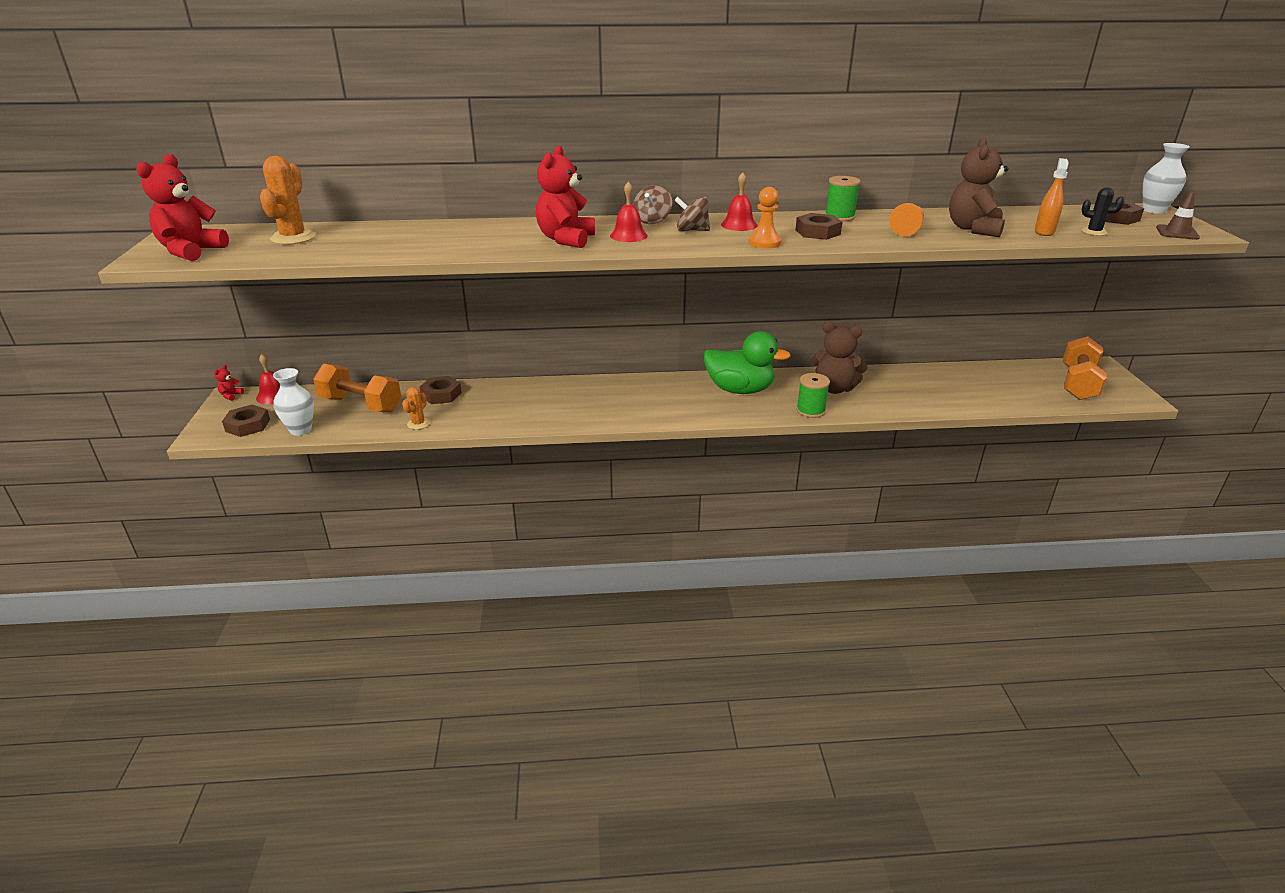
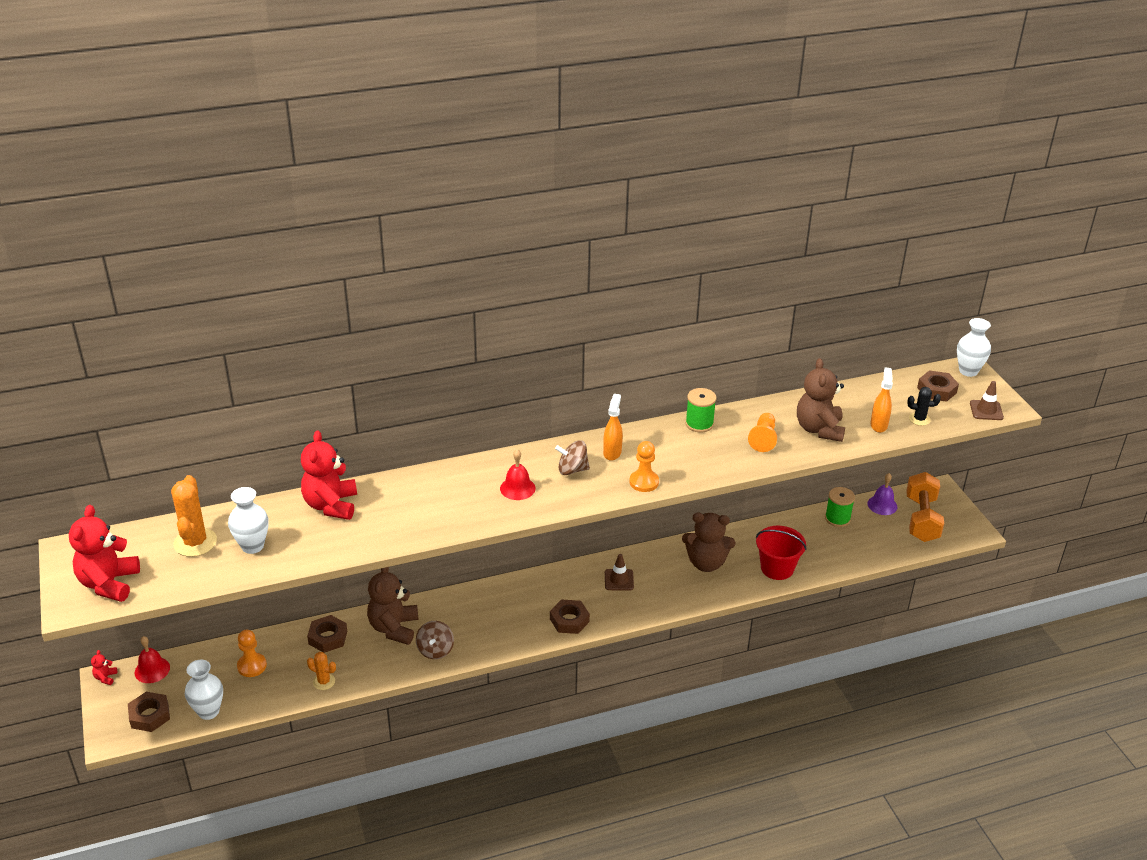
camera: 15 degrees left, 5 degrees up
orange dumbbell [313,364,401,412] -> orange pawn [237,630,267,677]
orange cactus [402,387,430,430] -> orange cactus turned 75 degrees counterclockwise [307,652,336,690]
red teddy bear [536,145,595,248] -> red teddy bear moved to [301,431,357,520]
brown spinning top [633,185,672,224] -> brown spinning top moved to [416,621,454,659]
green duck [704,331,791,394] -> brown traffic cone [605,554,634,591]
red bell [721,172,758,231] -> orange spray bottle [603,394,623,461]
brown nut [795,213,842,240] -> brown nut moved to [550,599,590,634]
green spool [796,373,830,418] -> green spool moved to [825,487,855,527]
none -> white vase [228,487,269,554]
none -> brown teddy bear [367,567,419,645]
none -> red bucket [756,526,807,580]
none -> purple bell [867,473,898,515]

